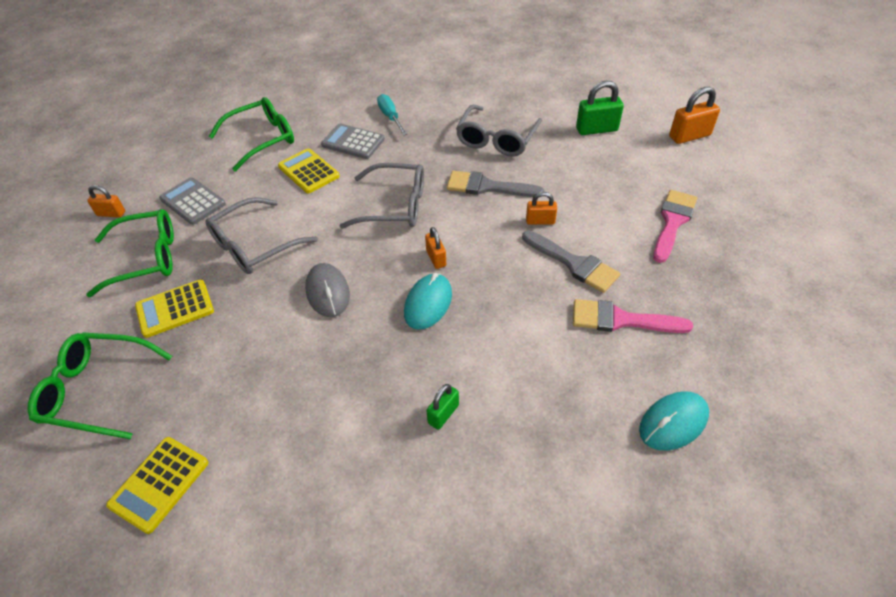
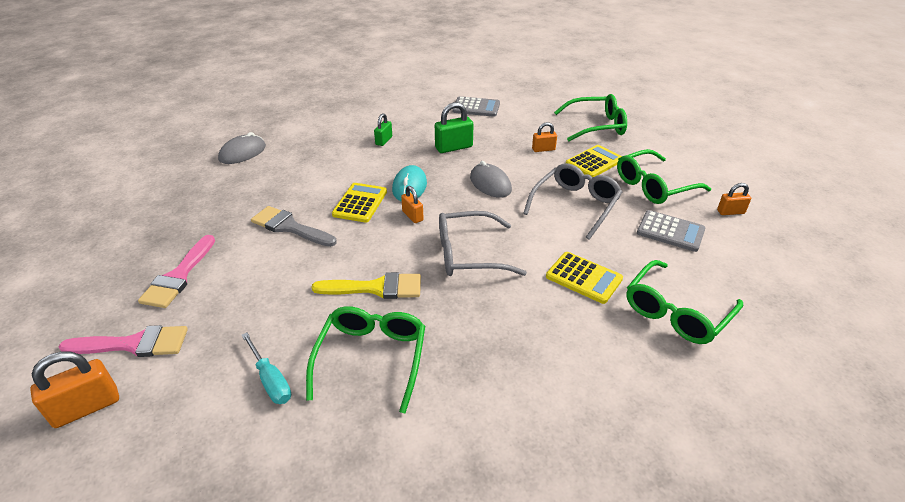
camera: 165 degrees right, 10 degrees down
yellow calculator [106,437,208,534] -> yellow calculator moved to [332,183,387,223]
grey calculator [321,124,385,159] -> grey calculator moved to [453,96,500,117]
turquoise screwdriver [377,94,407,135] -> turquoise screwdriver moved to [242,333,291,404]
grey brush [447,171,544,197] -> yellow brush [311,272,421,299]
grey glasses [456,105,542,156] -> green glasses [306,306,425,413]
orange padlock [526,192,557,225] -> orange padlock moved to [532,122,557,152]
pink brush [573,299,693,333] -> pink brush moved to [59,325,188,357]
green padlock [576,81,624,135] -> green padlock moved to [435,102,474,153]
turquoise mouse [639,391,709,451] -> grey mouse [218,132,266,164]

